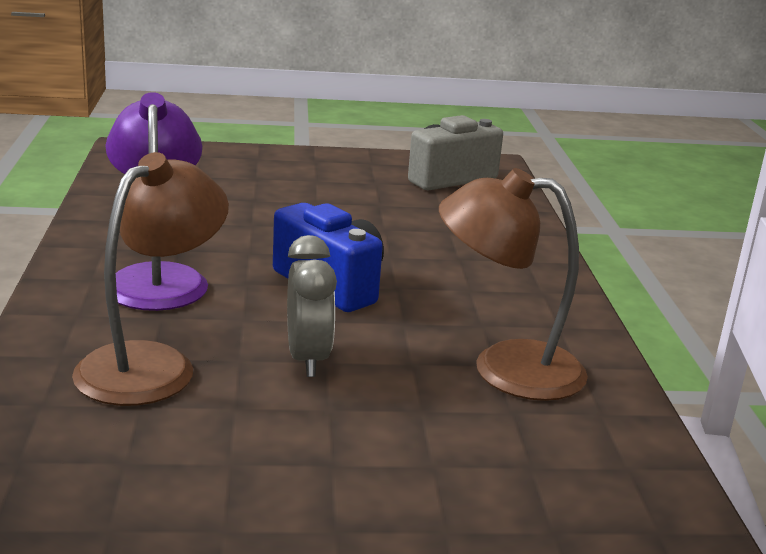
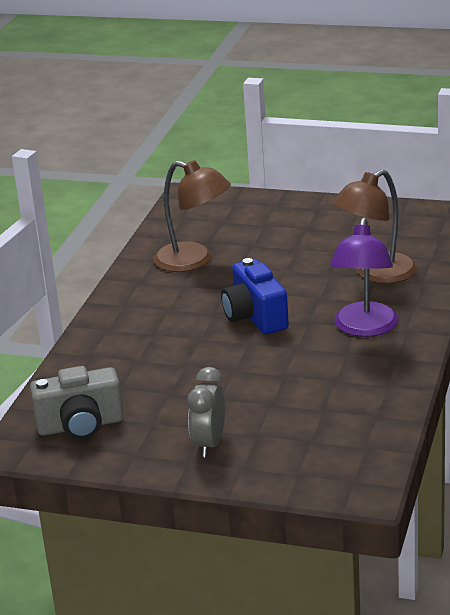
camera: 155 degrees left, 5 degrees up
grey clock [287,235,337,377] -> grey clock moved to [187,367,225,457]

